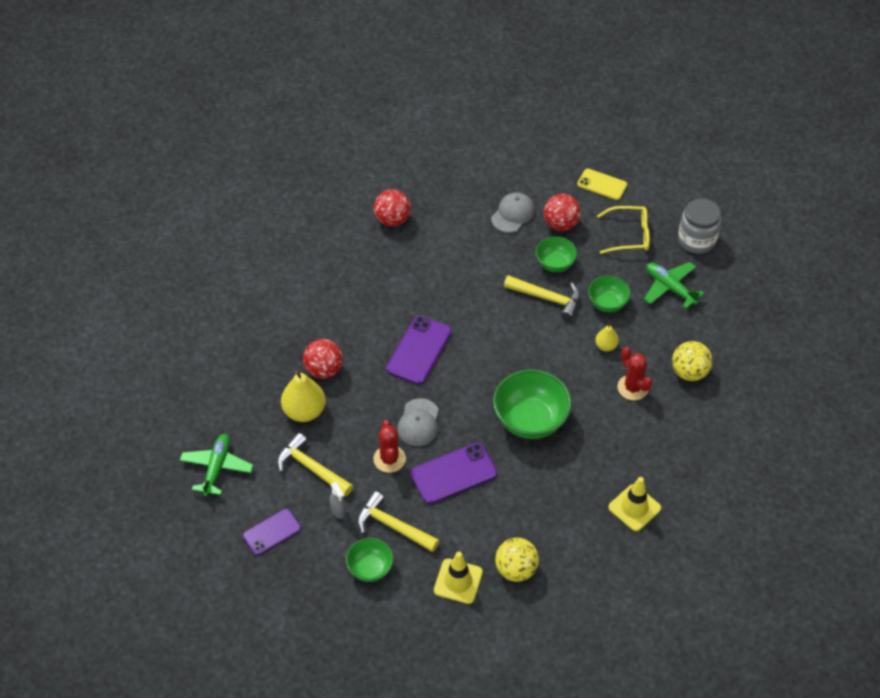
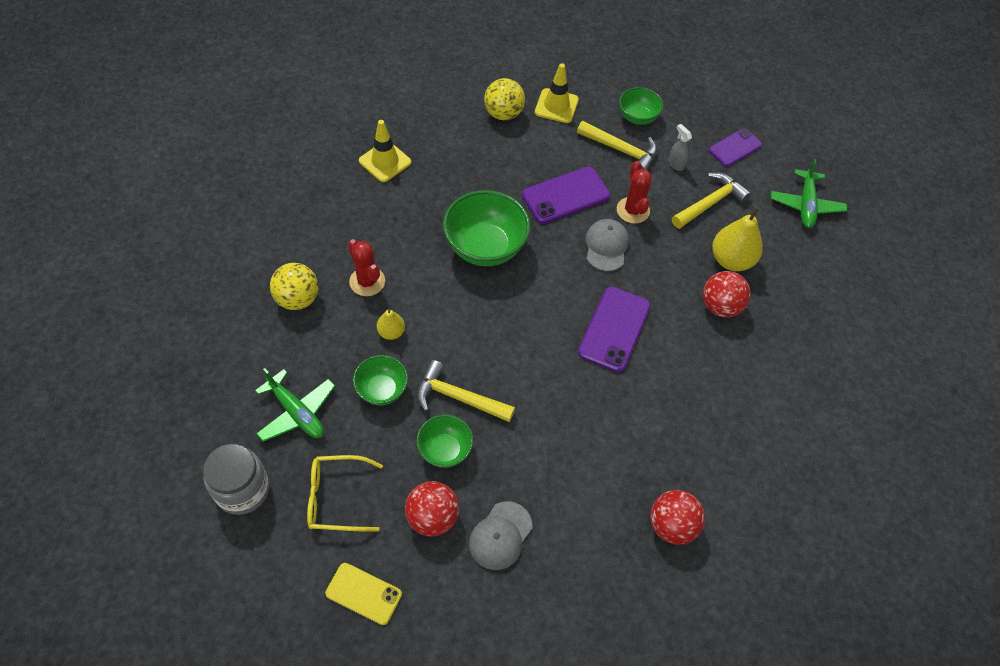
camera: 175 degrees right, 5 degrees up
yellow hammer [277,433,353,496] -> yellow hammer turned 75 degrees counterclockwise [672,173,751,229]

